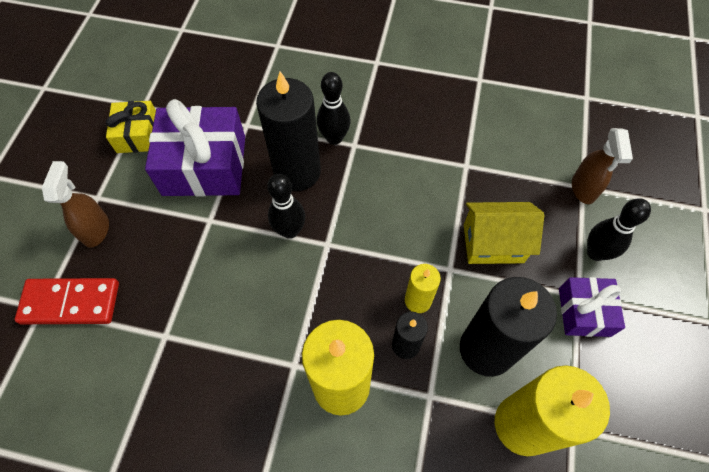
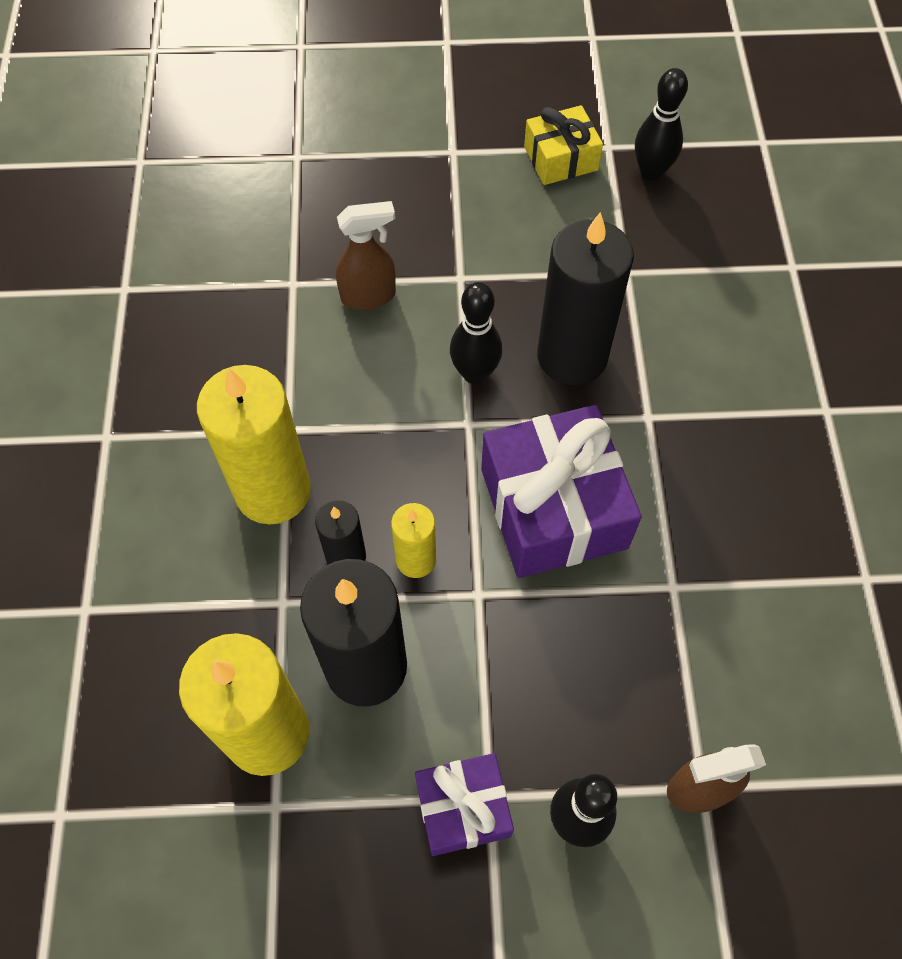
camera: 75 degrees right, 0 degrees up
red domino [15,278,119,324] -> none
brown spray bottle [42,161,109,248] -> brown spray bottle moved to [336,201,396,310]
purple gift [145,99,245,197] -> purple gift moved to [481,405,642,578]
black bowling pin [317,72,351,145] -> black bowling pin moved to [635,68,688,181]
yellow house [464,202,544,264] -> none

